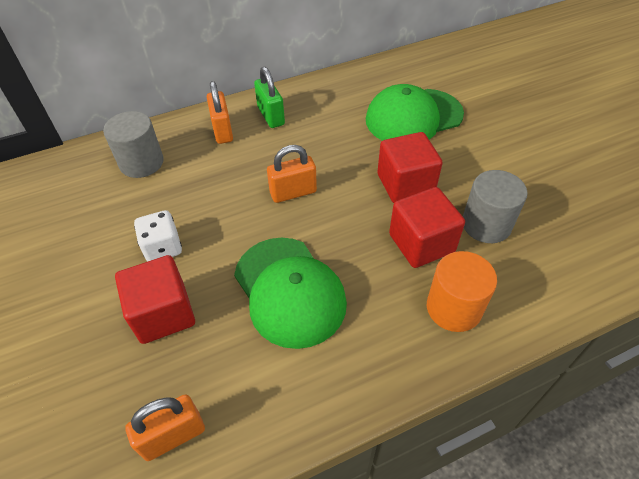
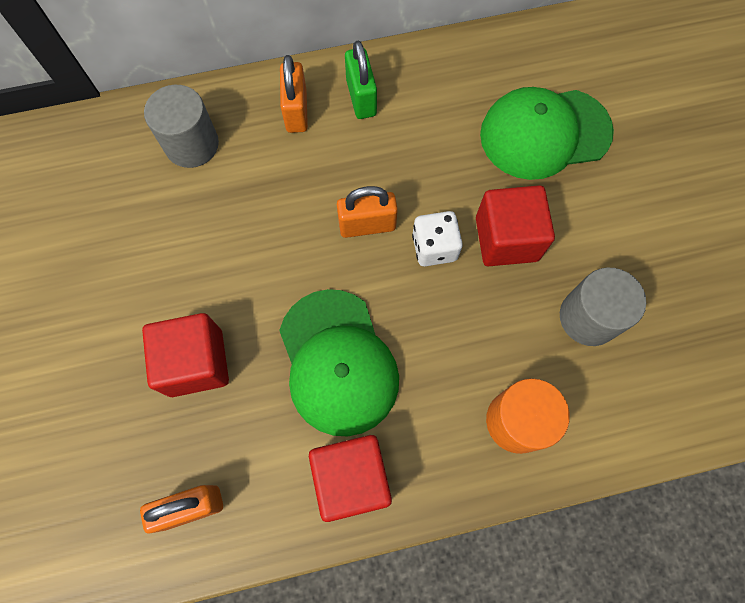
camera: 10 degrees right, 20 degrees up
white dice [134,210,182,261] -> white dice moved to [412,211,463,266]
red cube [389,187,465,268] -> red cube moved to [309,435,392,522]

